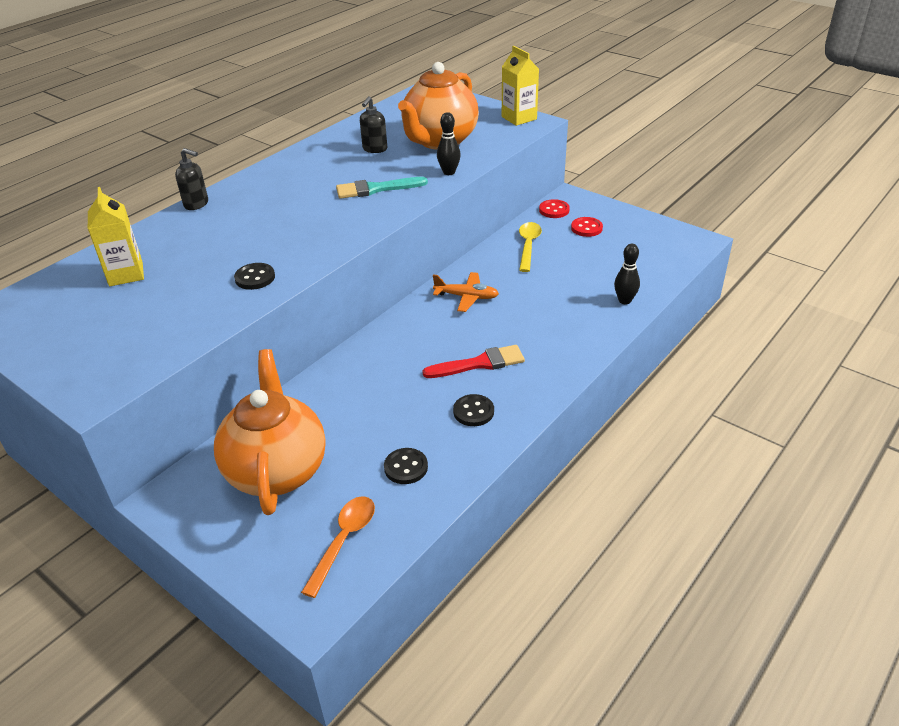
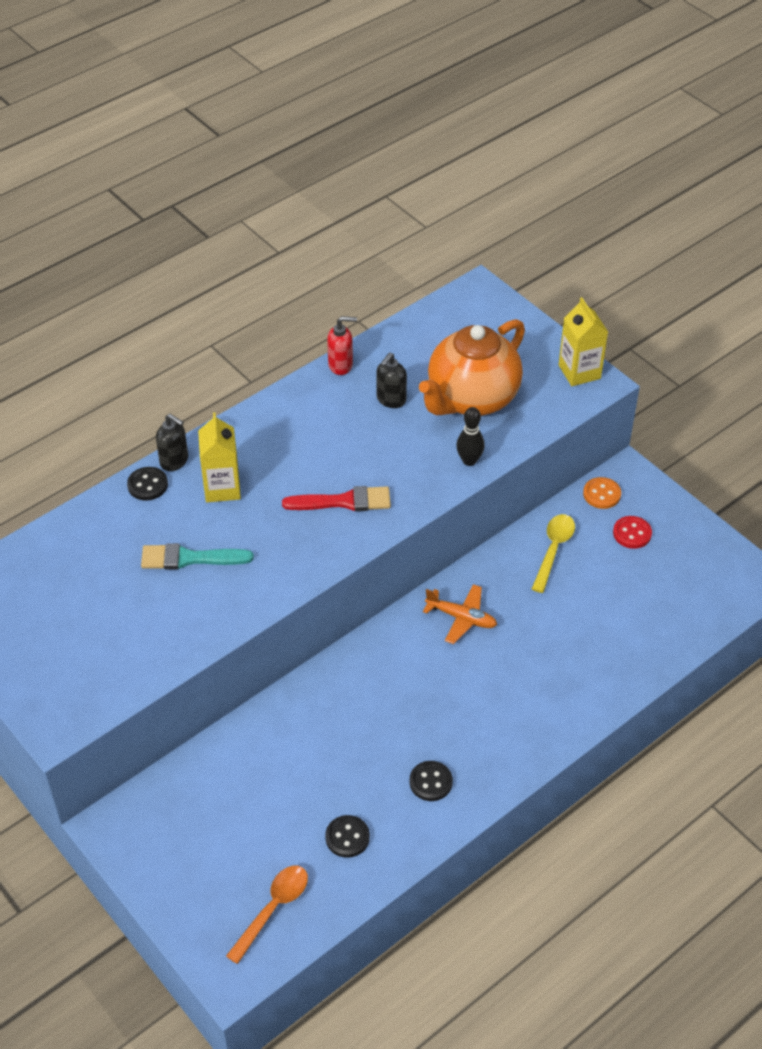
camera: 10 degrees right, 10 degrees up
yellow carton [88,187,144,286] -> yellow carton moved to [198,412,241,502]
orange teapot [214,349,326,515] -> none
black button [234,263,275,290] -> black button moved to [127,467,168,501]
turquoise brush [336,177,428,199] -> turquoise brush moved to [141,543,254,570]
red brush [423,345,525,378] -> red brush moved to [282,486,391,511]
red button [539,199,570,218] -> orange button [583,477,621,509]
black bowling pin [614,244,640,305] -> none
none -> red soap dispenser [327,316,357,375]

